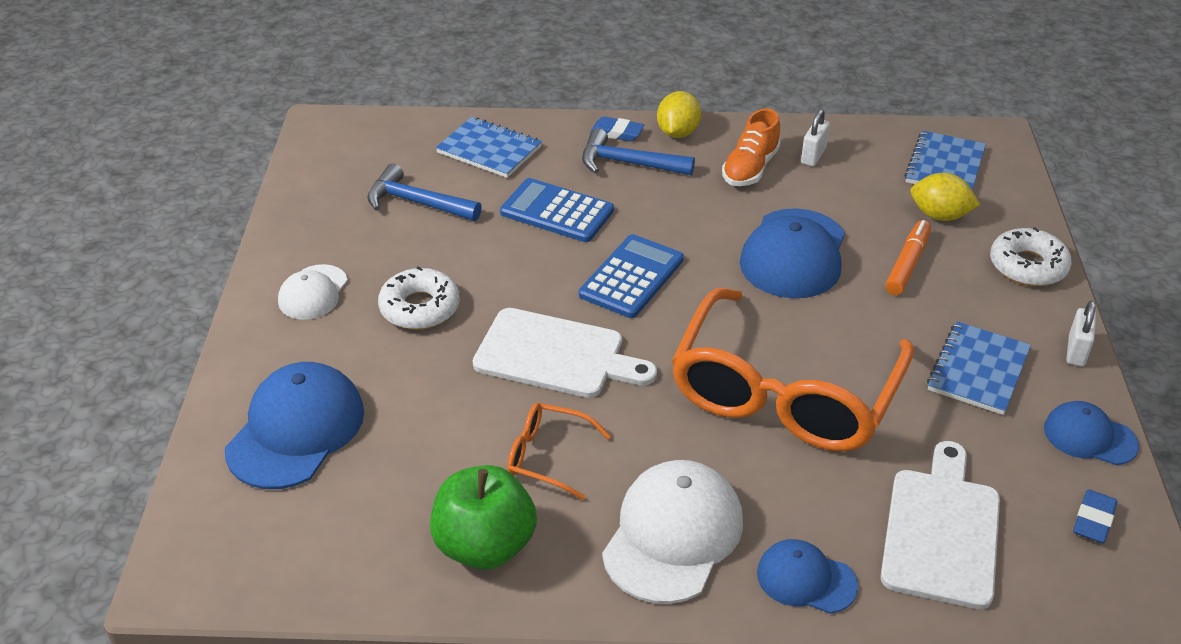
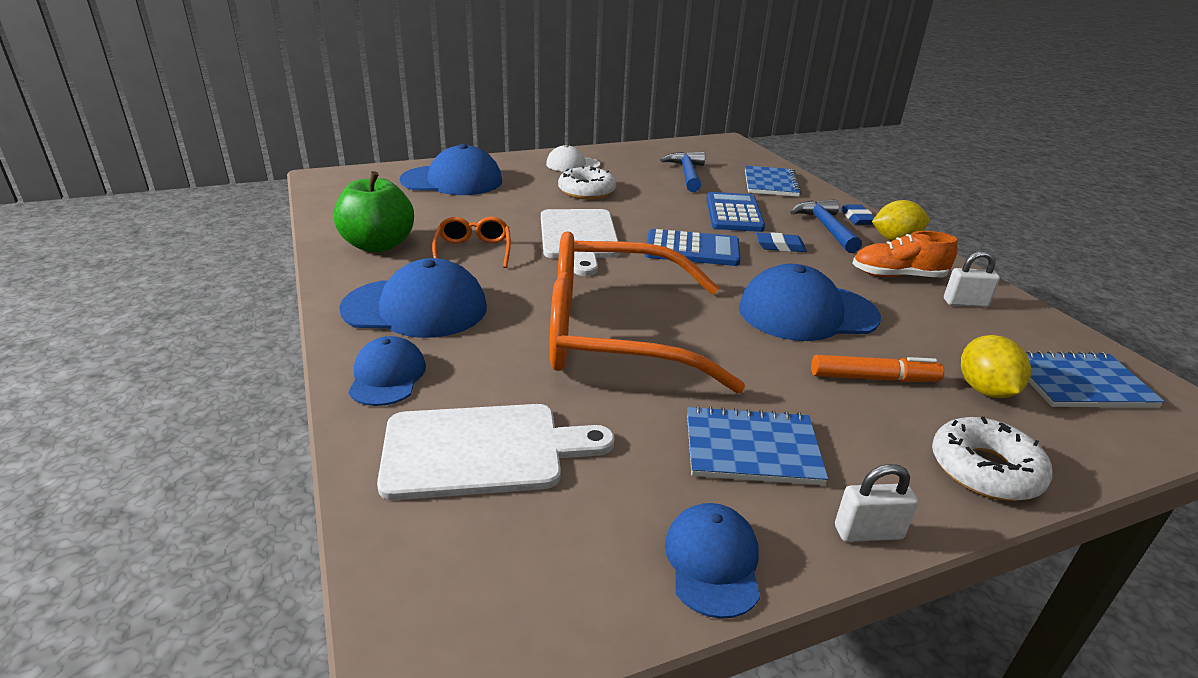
camera: 65 degrees right, 10 degrees down
white cap [602,460,743,604] -> blue cap [339,258,487,338]
blue eraser [1073,489,1118,543] -> blue eraser moved to [756,232,807,252]

